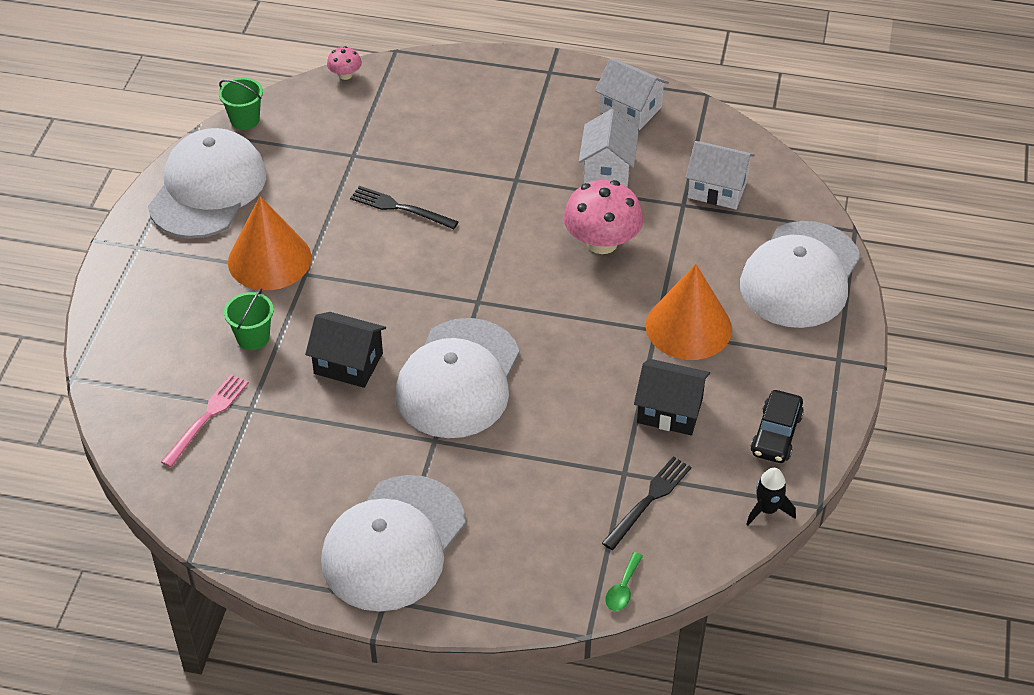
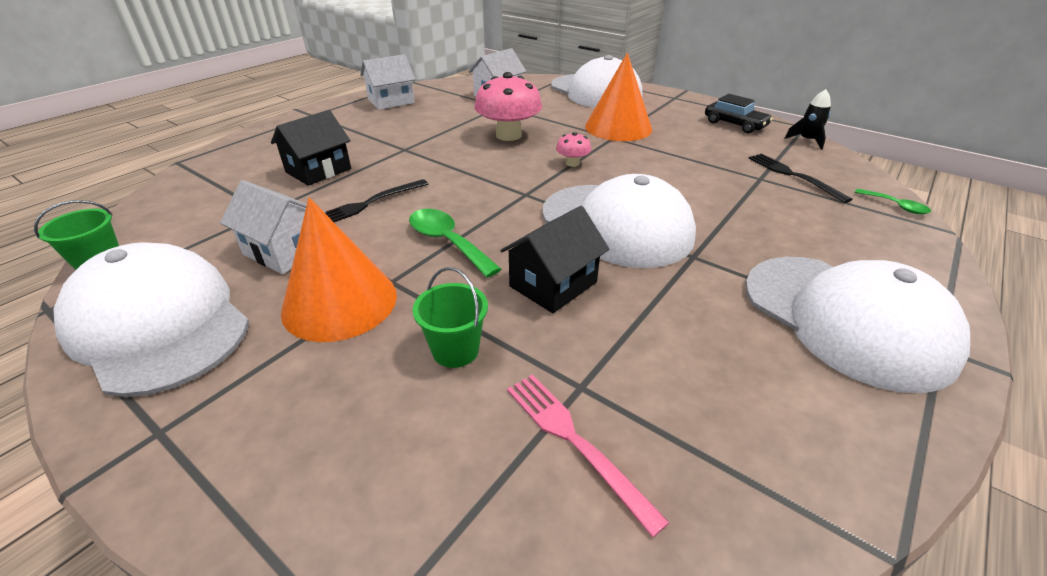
camera: 65 degrees left, 10 degrees down
pink mushroom [327,46,362,80] -> pink mushroom moved to [556,132,591,167]
white house [579,109,639,187] -> white house moved to [220,180,326,274]
black house [634,359,710,435] -> black house moved to [271,110,351,186]
none -> green spoon [409,209,501,278]

